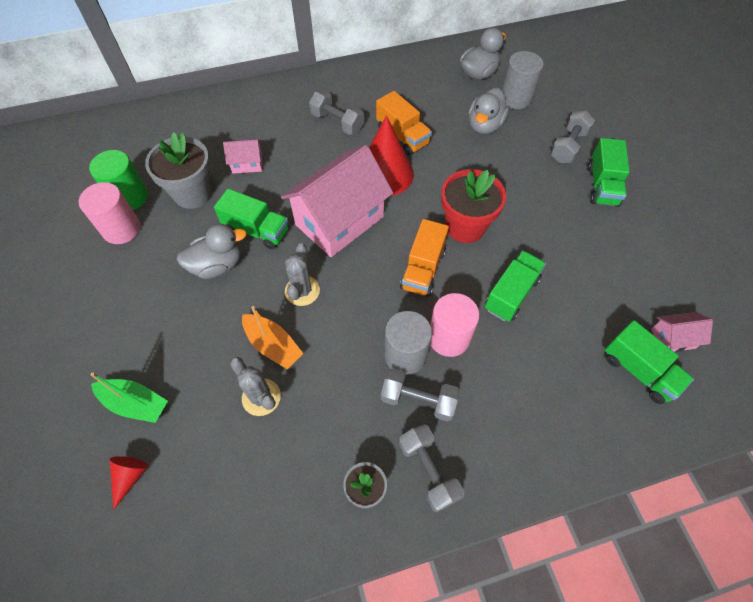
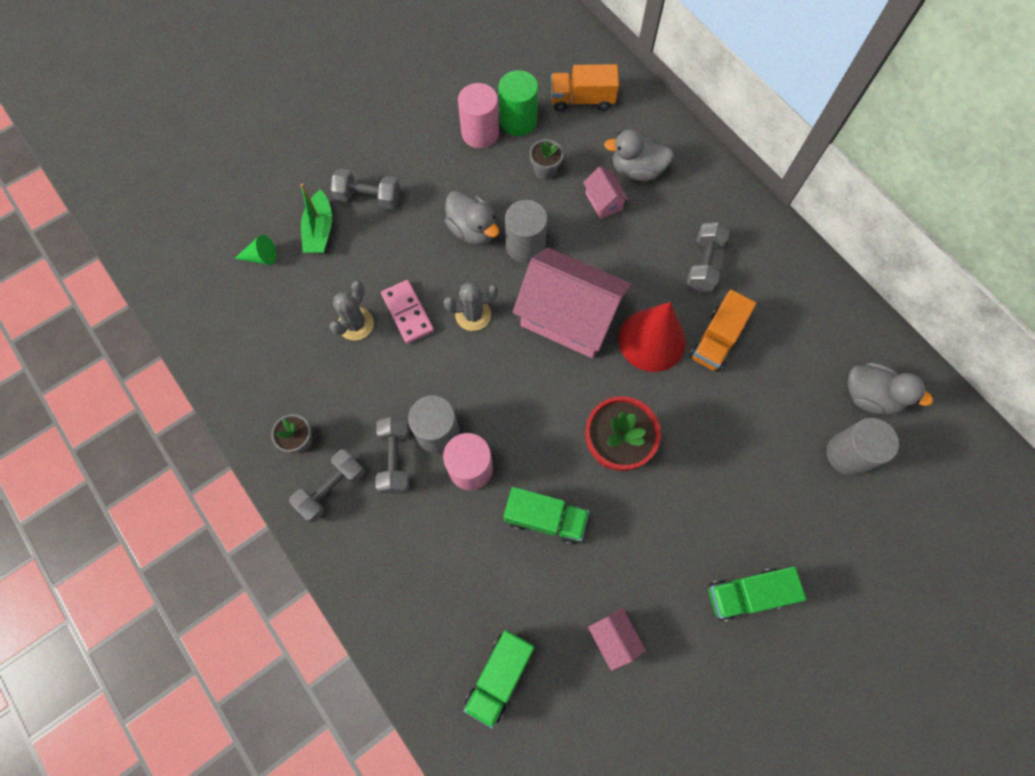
camera: 70 degrees right, 10 degrees up
red cone [110,456,148,510] -> green cone [234,235,276,265]
grey flower pot [145,132,212,209] -> grey flower pot [530,139,563,180], size x0.54
green truck [214,189,288,250] -> grey cylinder [505,200,548,263]
orange boat [242,306,304,369] -> pink domino [381,280,434,344]
orange truck [400,219,449,297] -> orange truck moved to [551,64,619,112]
grey duck [468,88,509,135] -> grey duck moved to [604,129,674,181]
grey dumbbell [550,111,595,163] -> grey dumbbell moved to [331,169,400,209]
pink house [651,312,713,352] -> pink house moved to [588,608,646,671]

